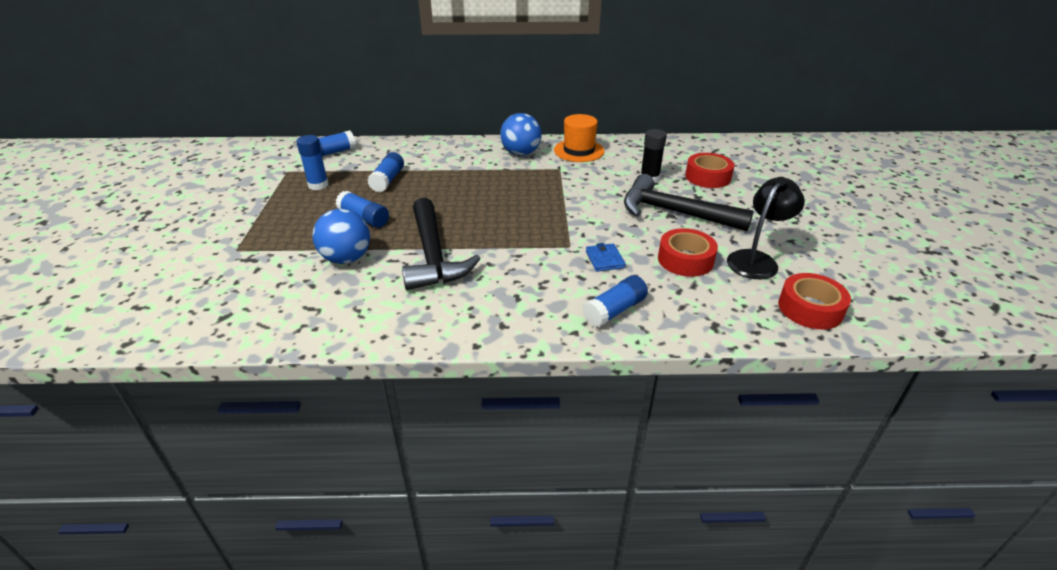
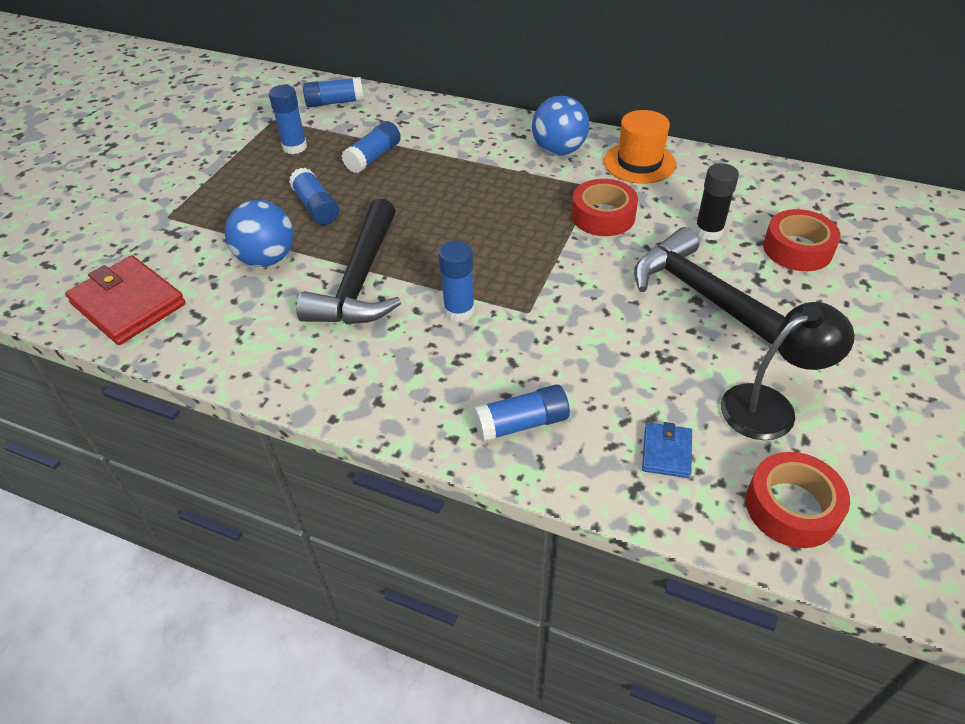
camera: 25 degrees right, 10 degrees up
blue wallet [586,243,626,272] -> blue wallet moved to [642,422,692,478]
red tape [658,228,718,277] -> red tape moved to [572,179,638,236]
none -> red wallet [65,255,186,345]
none -> blue glue stick [438,241,475,322]

